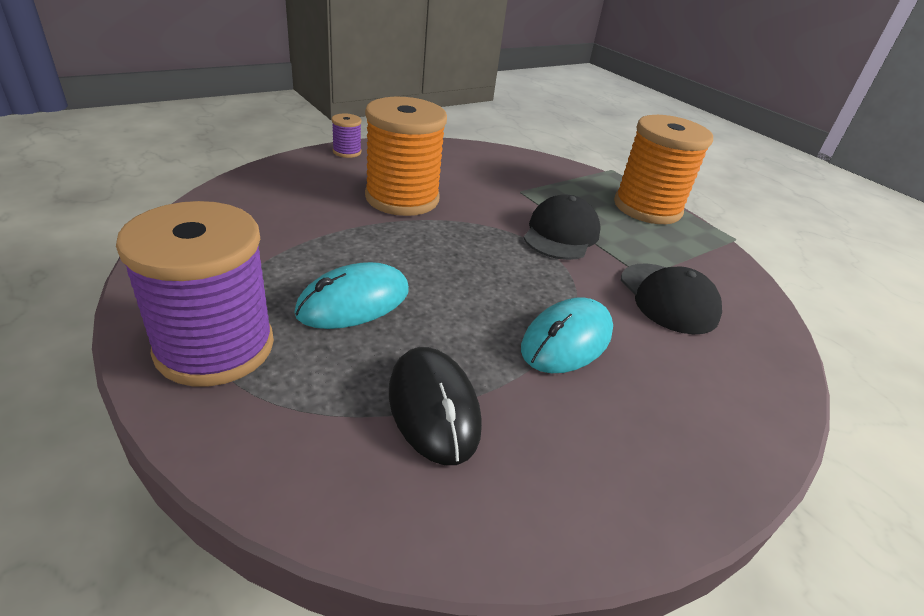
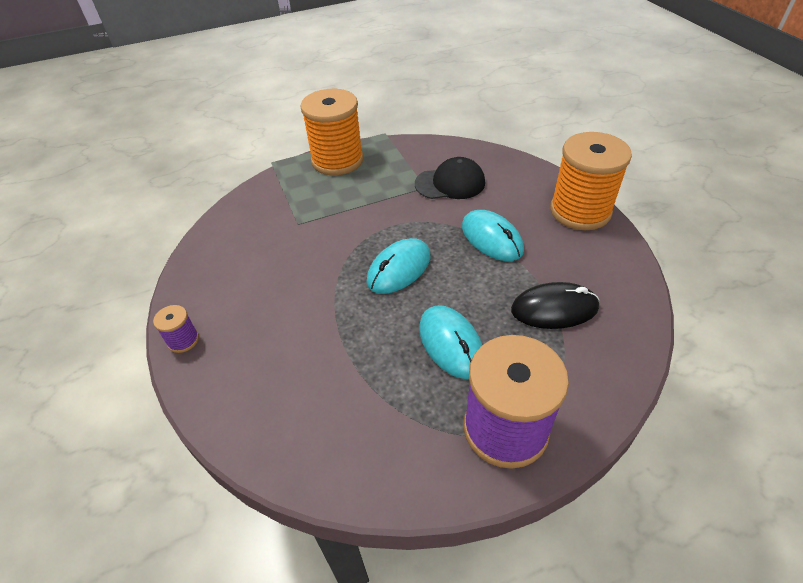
camera: 70 degrees left, 10 degrees up
orange spool [365,97,447,216] -> orange spool moved to [550,132,632,230]
black cap [523,194,601,260] -> none
none -> turquoise mouse [367,238,430,294]

